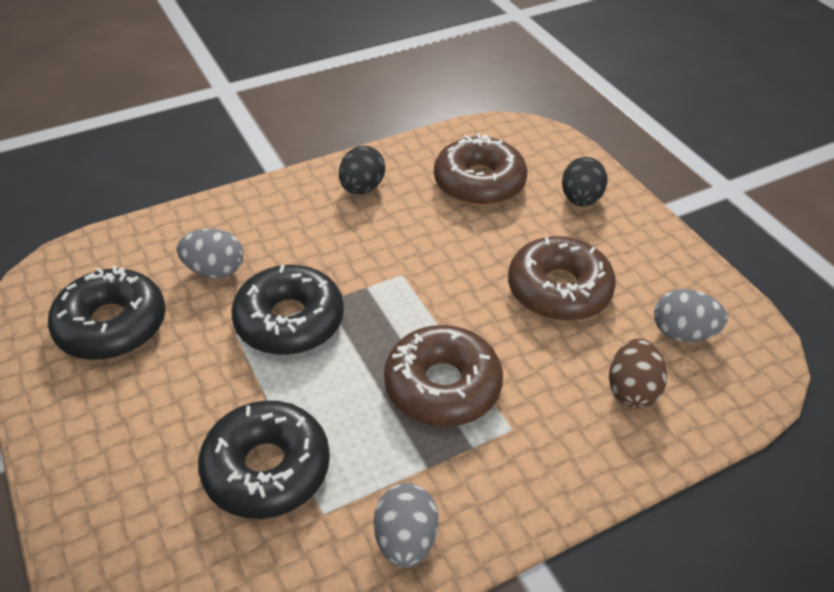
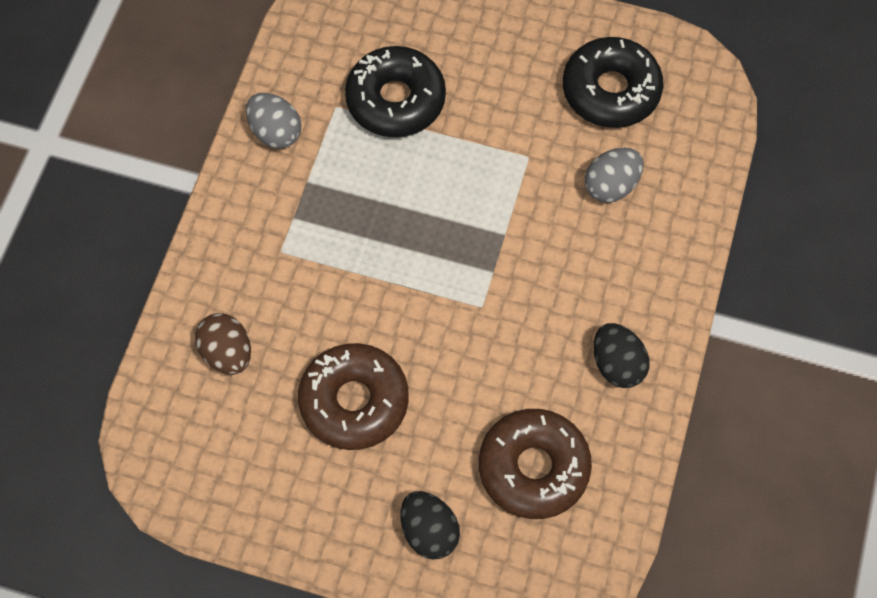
camera: 135 degrees right, 20 degrees up
black donut [231,265,344,355] -> none
brown donut [384,325,503,427] -> none
grey egg [654,289,728,342] -> none

